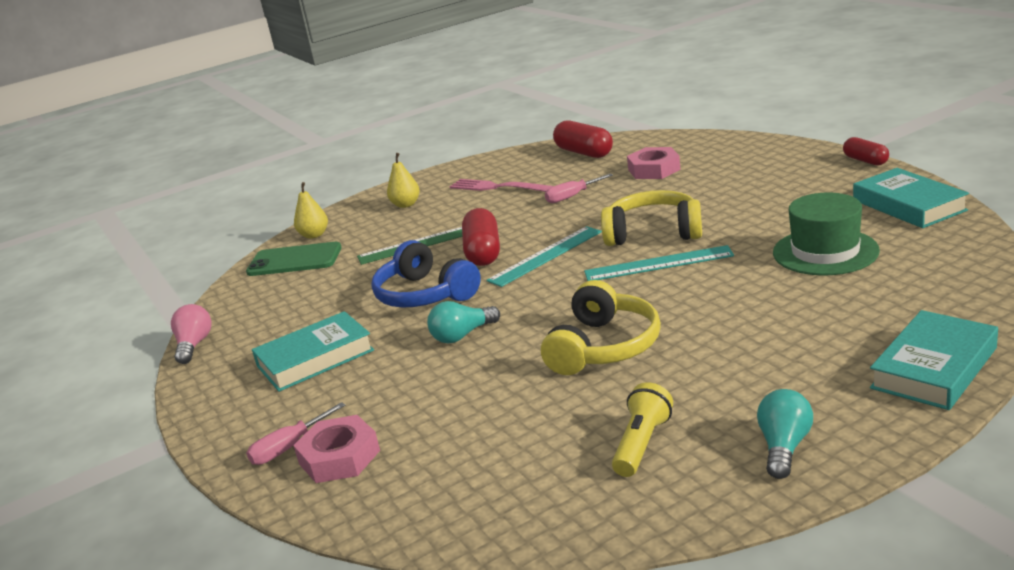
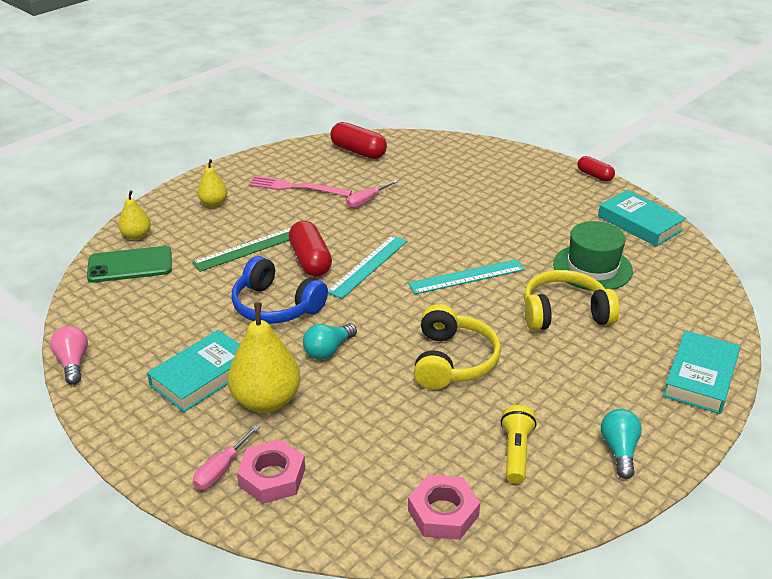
camera: 20 degrees left, 10 degrees up
yellow headphones [601,190,702,246] -> yellow headphones moved to [524,270,619,331]
pink nut [627,147,681,179] -> pink nut moved to [408,475,480,540]
none -> yellow pear [228,302,301,413]

